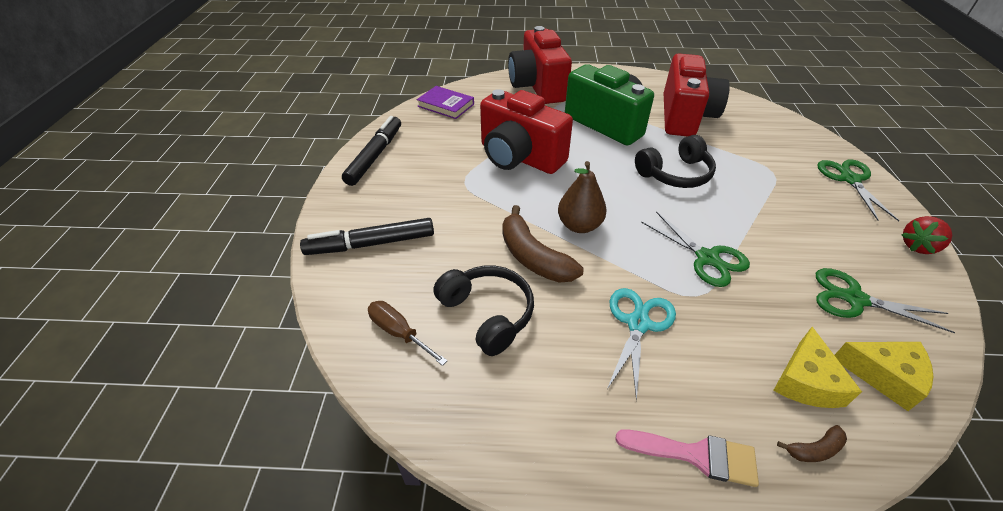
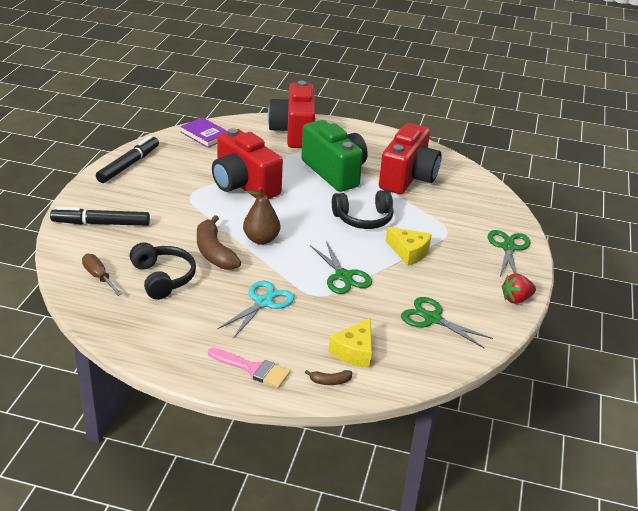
camera: 10 degrees right, 10 degrees down
yellow cheese [835,342,934,411] -> yellow cheese moved to [386,227,432,266]

